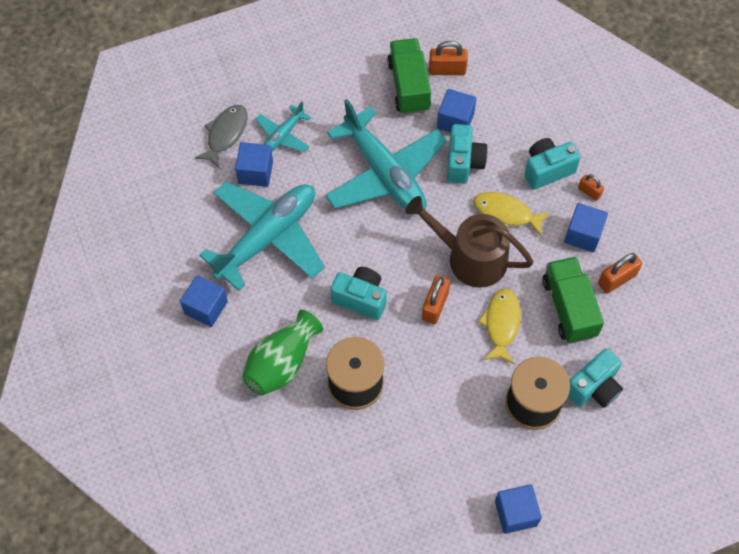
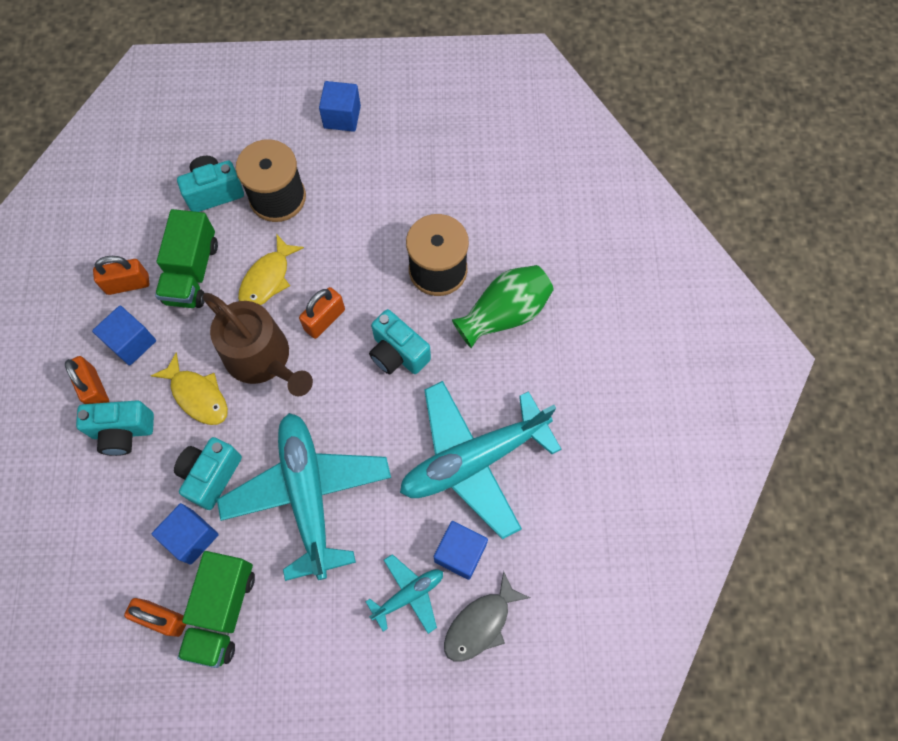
camera: 160 degrees left, 5 degrees up
blue cube [180,275,228,327] -> none
orange padlock [578,174,604,201] -> orange padlock [65,356,109,404], size x1.63

